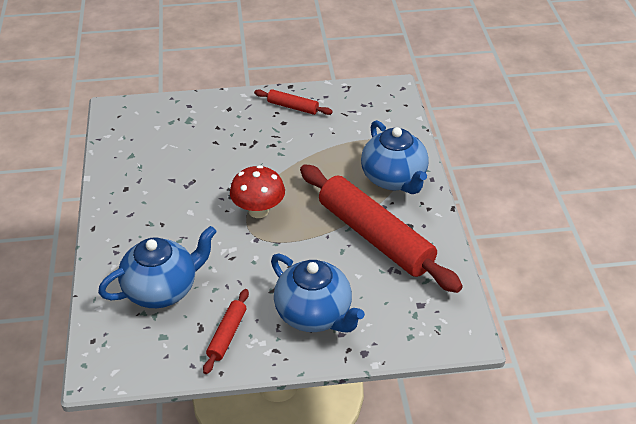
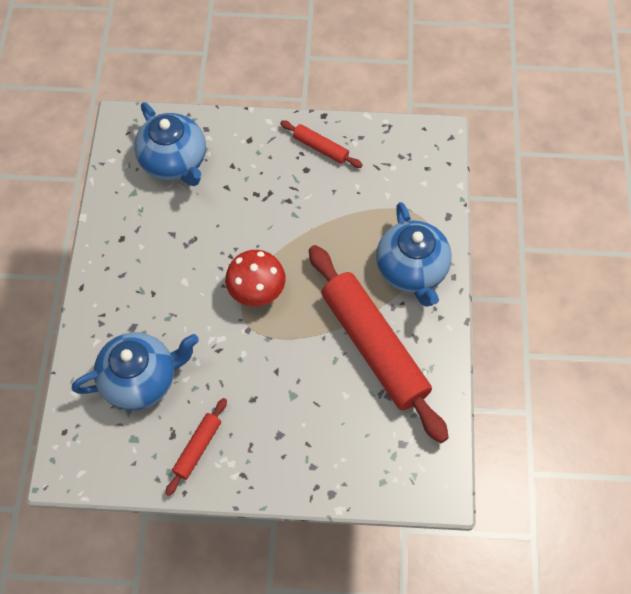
camera: 10 degrees right, 20 degrees up
blue teapot [271,254,365,332] -> blue teapot moved to [134,102,206,186]

